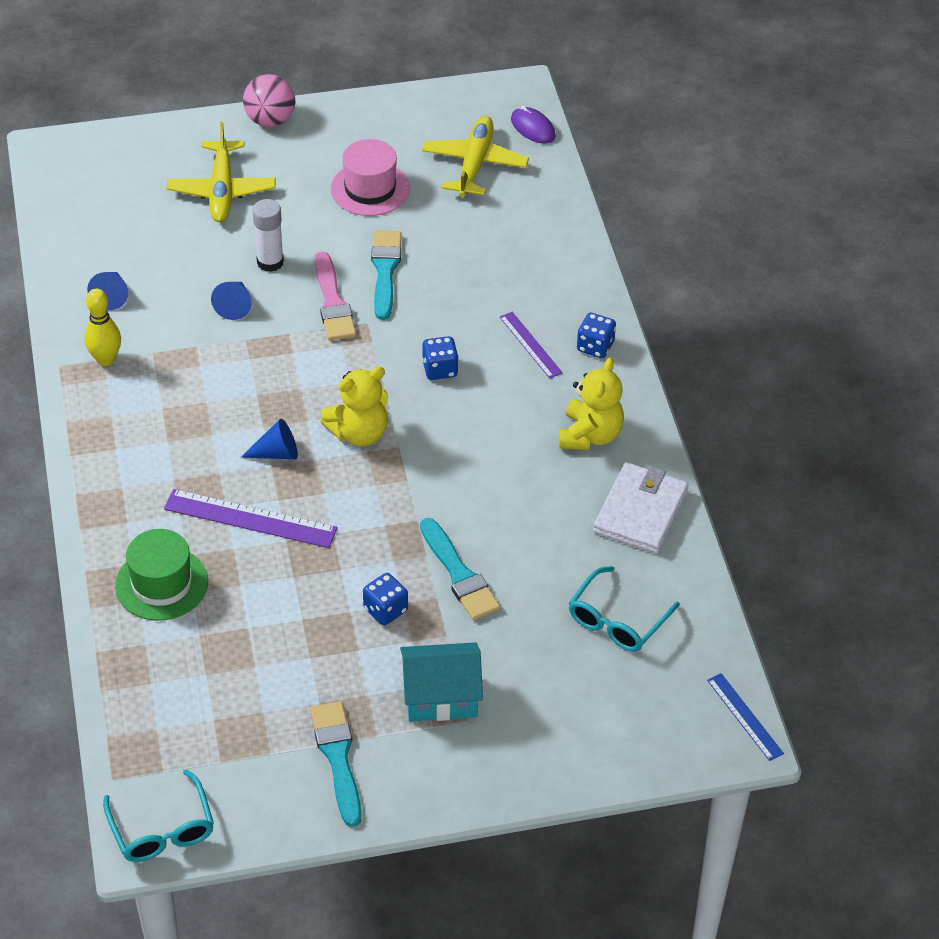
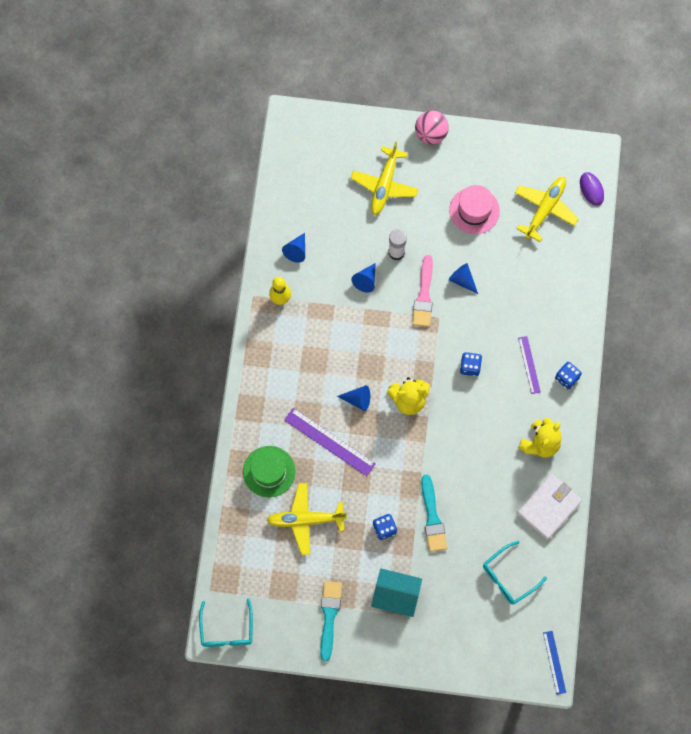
camera: 20 degrees right, 25 degrees up
turquoise brush [371,230,402,320] -> blue cone [449,263,478,294]
none -> yellow plane [266,483,347,555]

